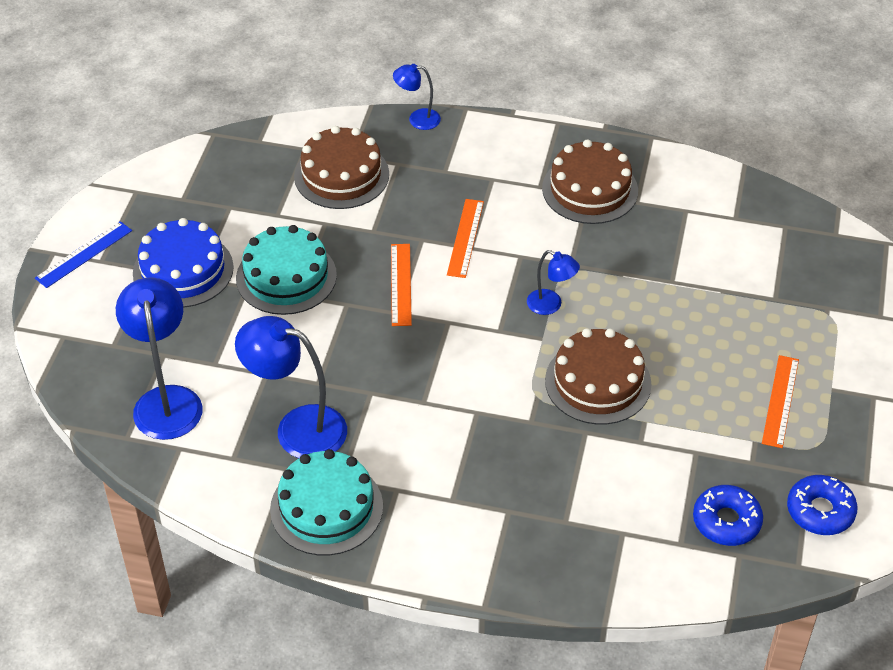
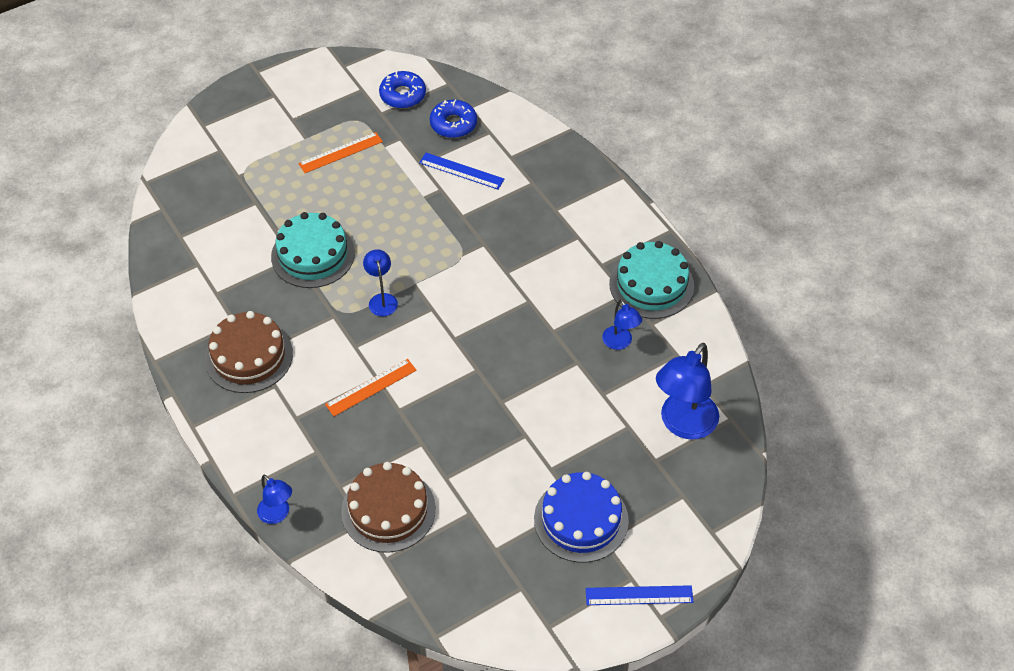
camera: 135 degrees left, 5 degrees up
blue lamp [235,316,347,458] -> blue lamp [602,299,642,350], size x0.53
turquoise cake [236,225,337,315] -> turquoise cake moved to [271,212,355,288]
orange ruler [391,244,412,326] -> none
brown cake [545,328,651,425] -> none
none -> blue ruler [419,153,504,190]

